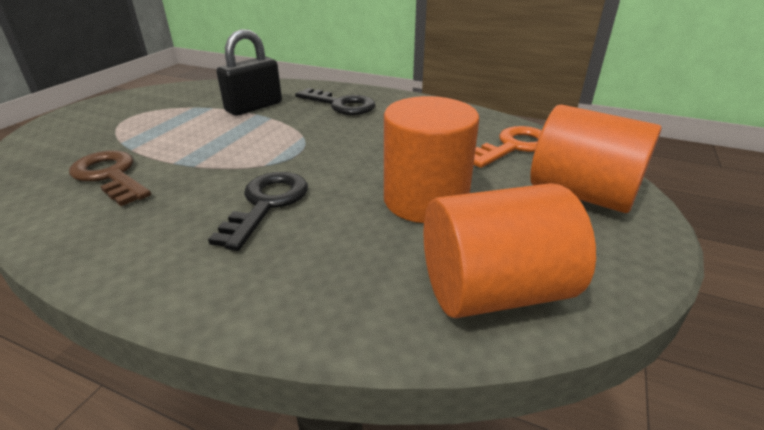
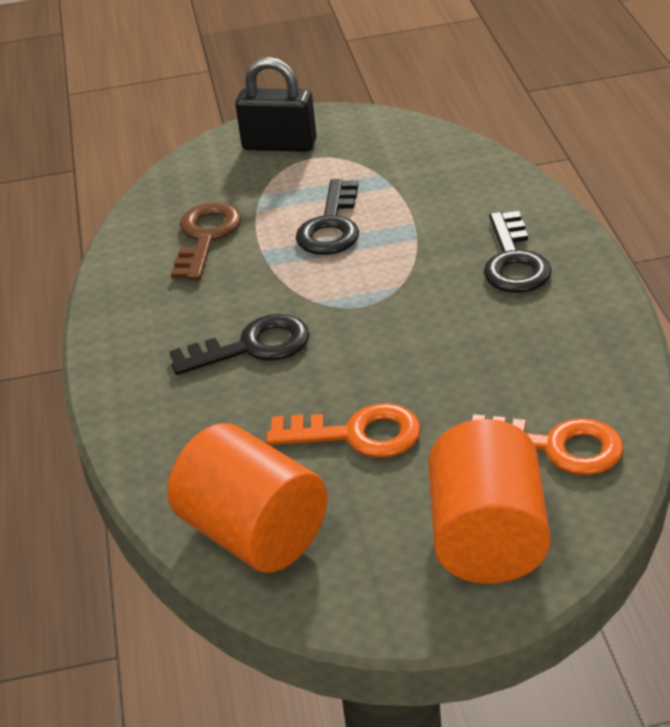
camera: 60 degrees right, 5 degrees up
black padlock [216,29,282,116] -> black padlock moved to [235,57,317,152]
orange cylinder [384,96,479,223] -> orange key [266,403,421,458]
none -> black key [296,179,359,255]

